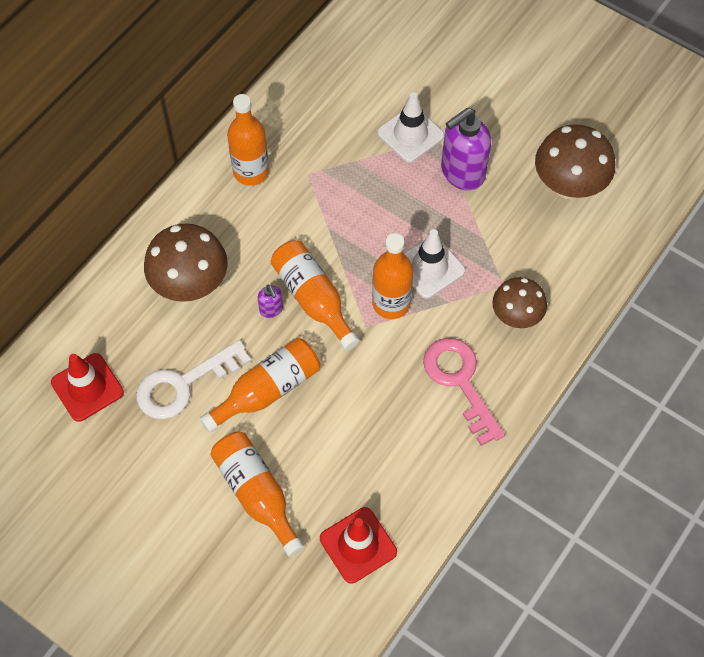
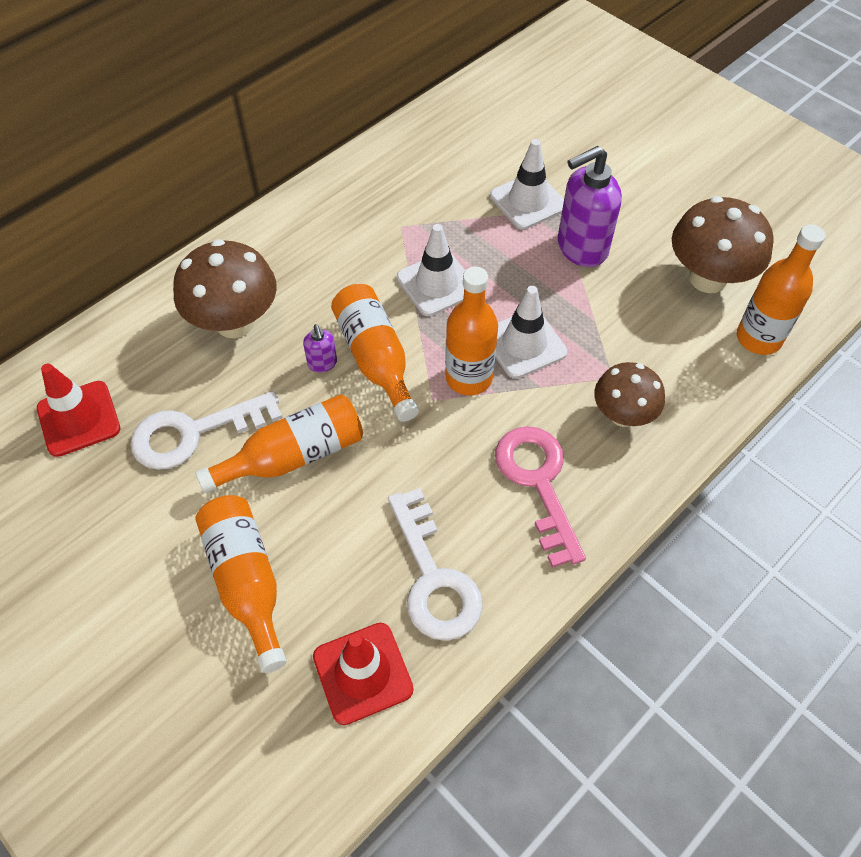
camera: 10 degrees right, 5 degrees down
orange bottle [227,94,269,186] -> orange bottle moved to [737,225,825,355]
none -> white key [388,488,483,641]
none -> white traffic cone [397,224,465,316]

